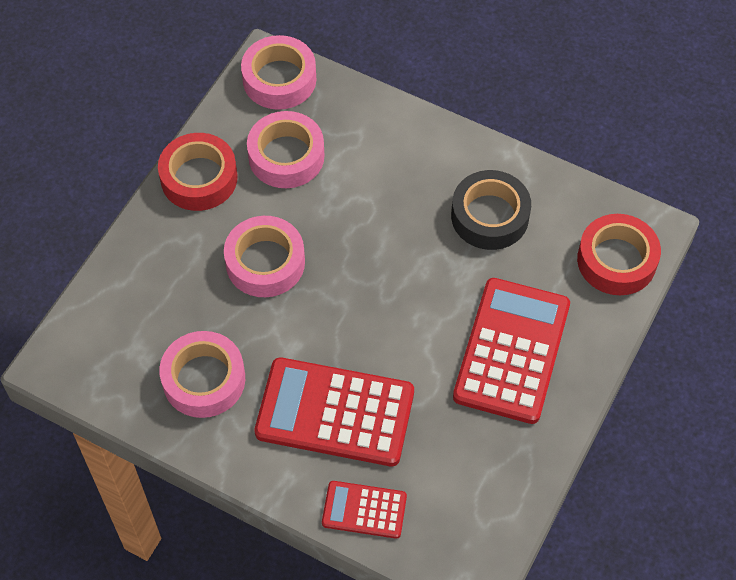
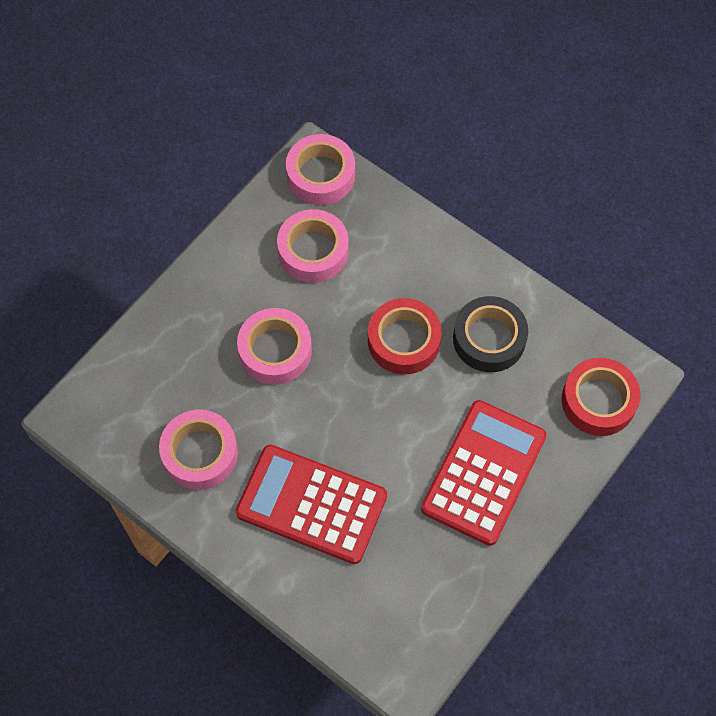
camera: 10 degrees right, 5 degrees up
red tape [158,133,238,211] -> red tape moved to [368,298,442,374]
red calculator [322,481,407,539] -> none

